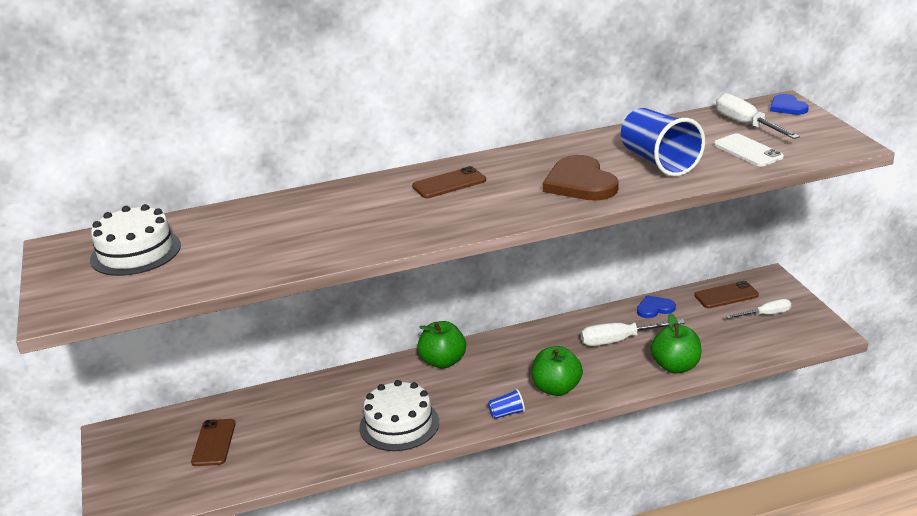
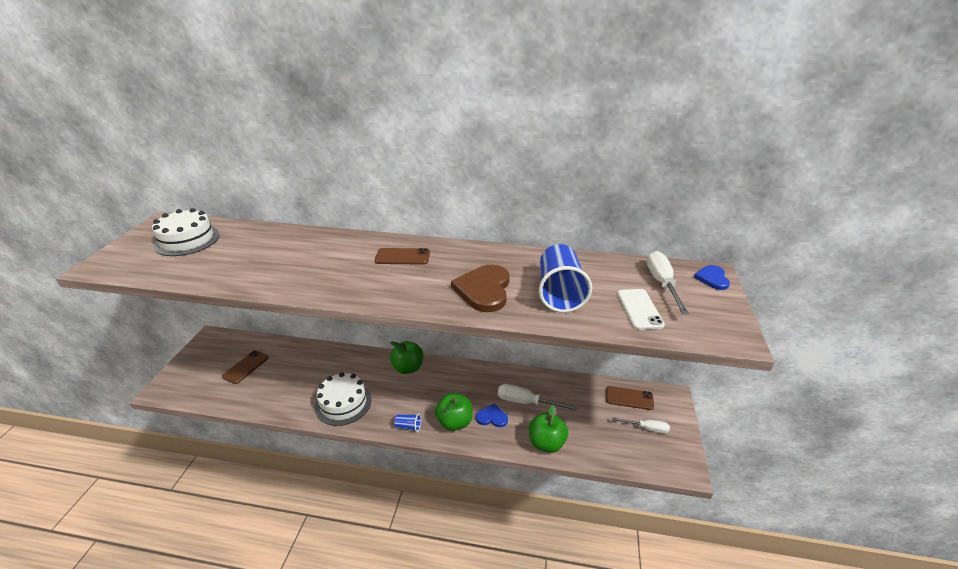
camera: 25 degrees right, 5 degrees up
blue heart [637,296,676,318] -> blue heart moved to [476,404,508,427]

